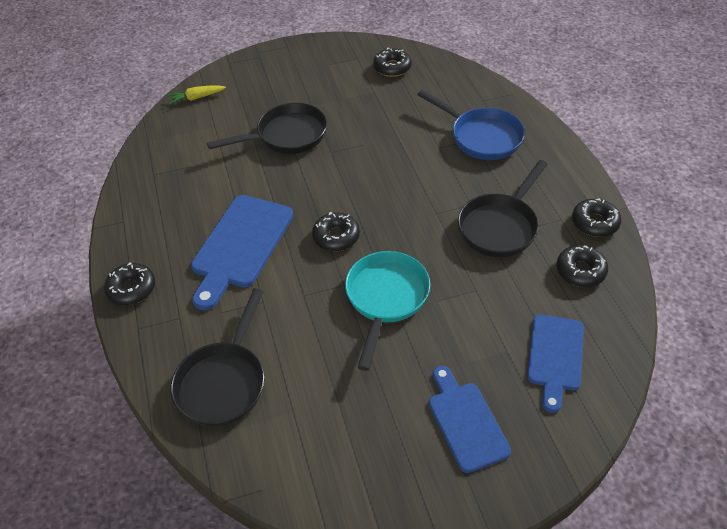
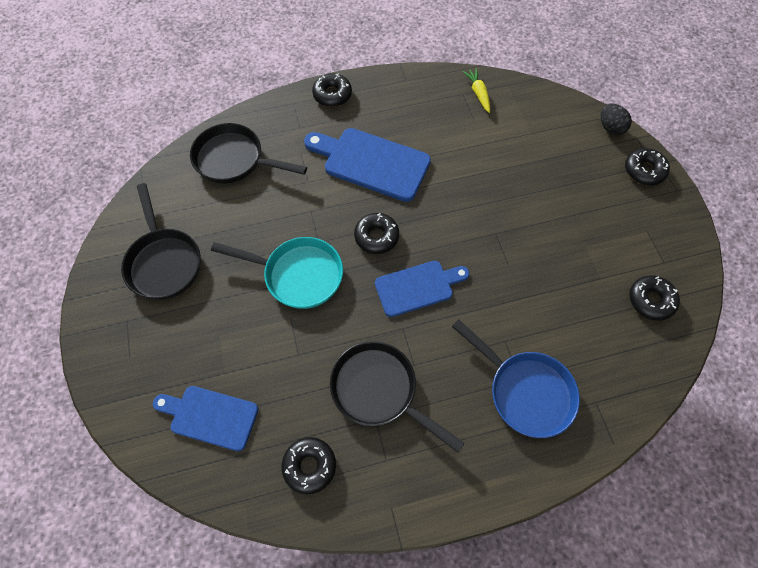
camera: 90 degrees right, 15 degrees up
yellow carrot [167,86,226,105] -> yellow carrot moved to [462,68,490,113]
black pan [207,103,327,154] -> black pan moved to [121,183,201,300]
blue pan [417,90,525,160] -> blue pan turned 90 degrees counterclockwise [452,319,580,438]
blue cutting board [429,366,511,473] -> blue cutting board moved to [375,261,470,317]
black donut [572,199,621,237] -> black donut moved to [625,148,670,185]
none -> black egg [600,104,632,135]

